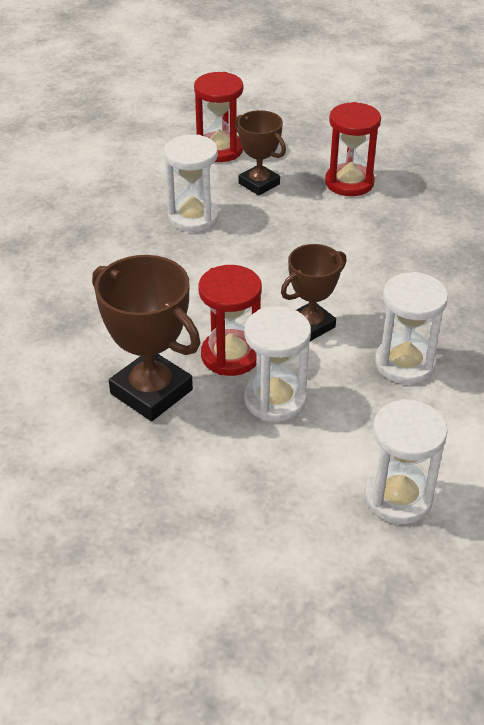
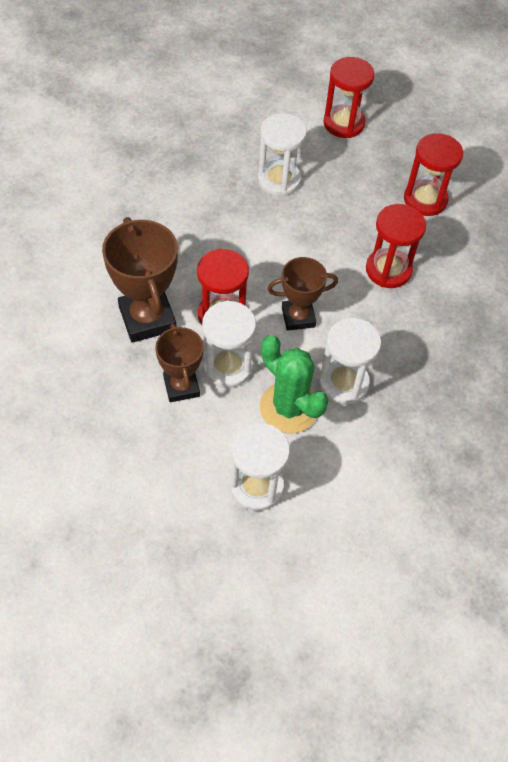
camera: 25 degrees right, 15 degrees up
brown trophy [235,110,286,195] -> brown trophy moved to [155,323,204,402]
none -> green cactus [260,335,329,433]
none -> red hourglass [366,204,426,288]

